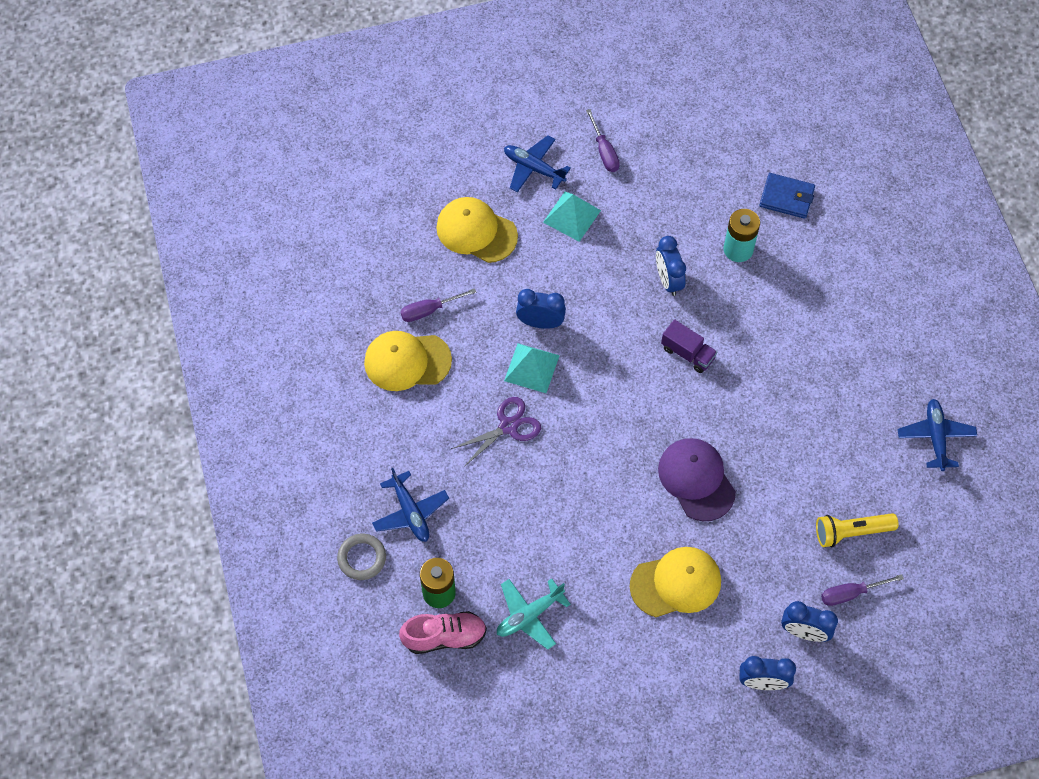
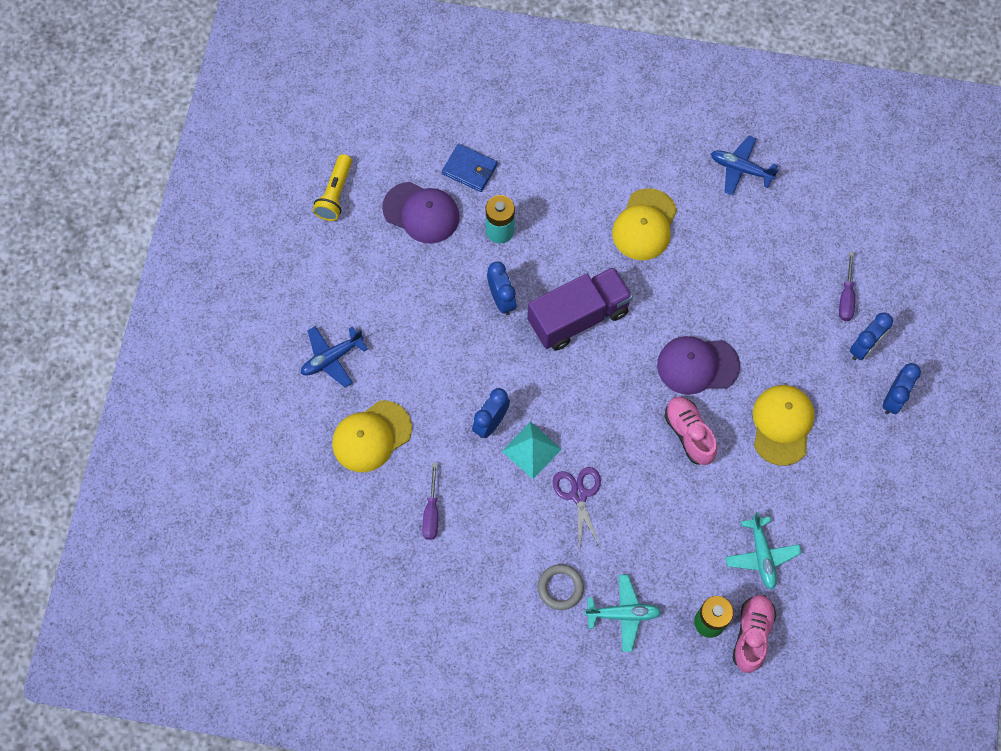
camera: 65 degrees left, 5 degrees up
grey ring [337,534,386,580] -> grey ring moved to [538,564,584,610]
yellow cap [364,331,452,391] -> yellow cap moved to [612,188,677,260]
blue plane [372,468,449,542] -> turquoise plane [584,575,661,652]
turquoise pyramid [543,192,601,242] -> none
purple screwdriver [586,109,620,172] -> none
blue clock [656,236,686,296] -> blue clock turned 120 degrees counterclockwise [487,261,517,315]
purple truck [661,319,717,373] -> purple truck [527,267,633,351], size x1.97
blue wallet [760,173,815,219] -> blue wallet turned 75 degrees clockwise [442,144,498,192]
yellow flashlight [816,513,899,547] -> yellow flashlight moved to [313,154,352,221]
none -> purple cap [382,182,460,244]
none -> pink shoe [664,397,717,465]

